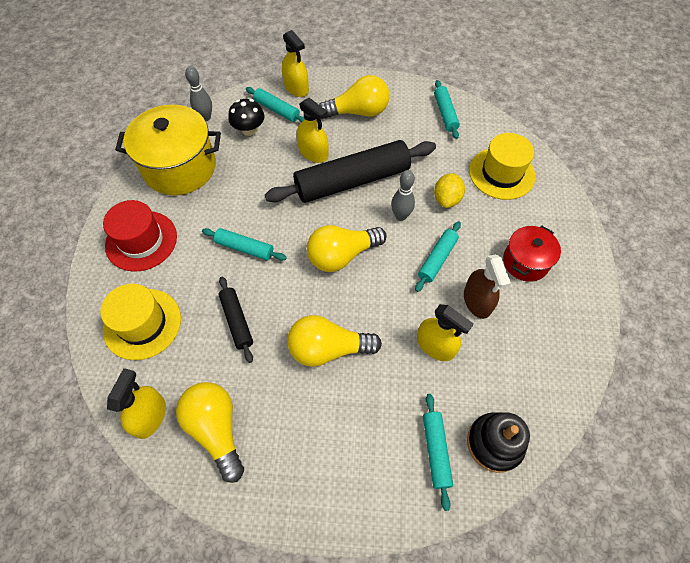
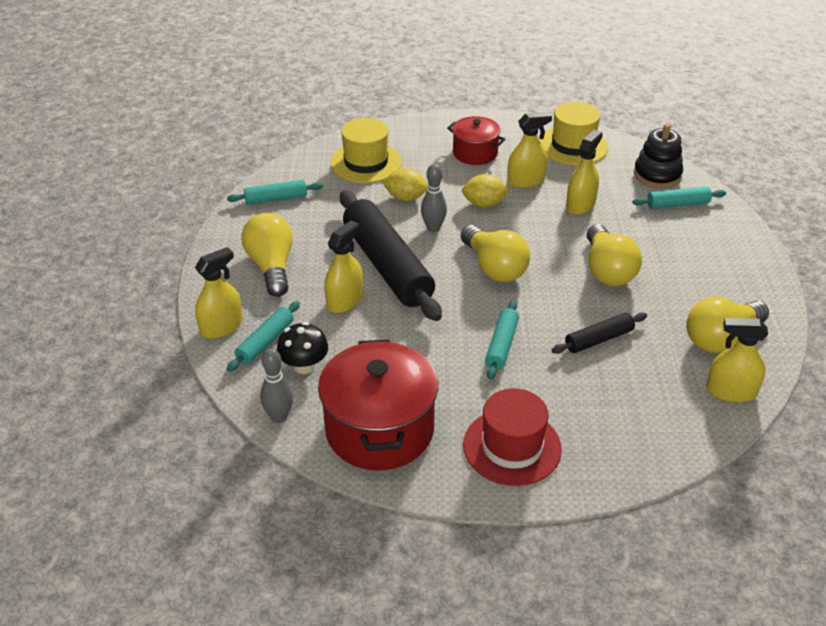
camera: 95 degrees left, 20 degrees down
yellow hat [100,284,181,360] -> yellow hat moved to [539,102,609,165]
yellow pot [115,105,221,195] -> red pot [318,339,438,470]
turquoise rolling pin [415,221,461,292] -> yellow lemon [462,174,510,207]
brown spray bottle [464,254,511,319] -> yellow spray bottle [507,112,552,188]

